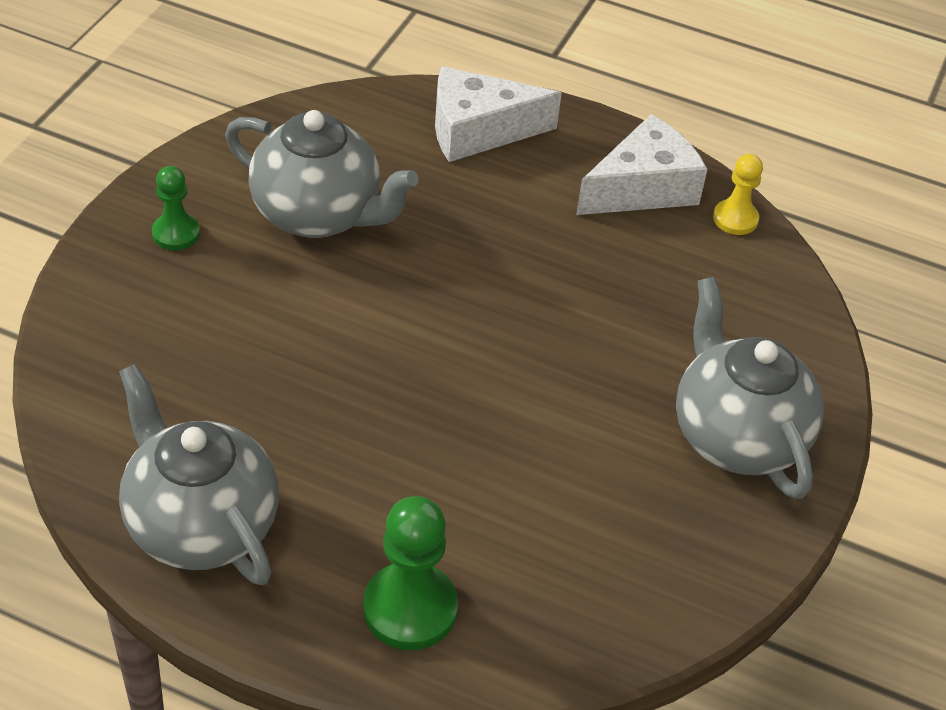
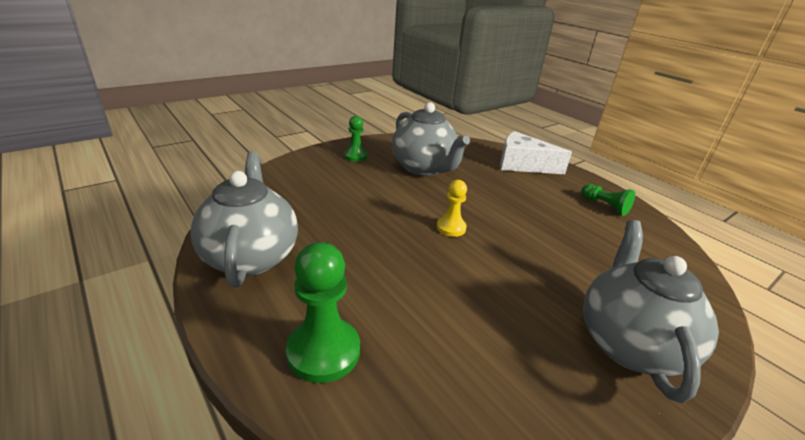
camera: 30 degrees right, 15 degrees down
white cheese [576,115,708,215] -> green pawn [581,184,635,216]
yellow pawn [713,154,763,235] -> yellow pawn moved to [437,180,467,237]

